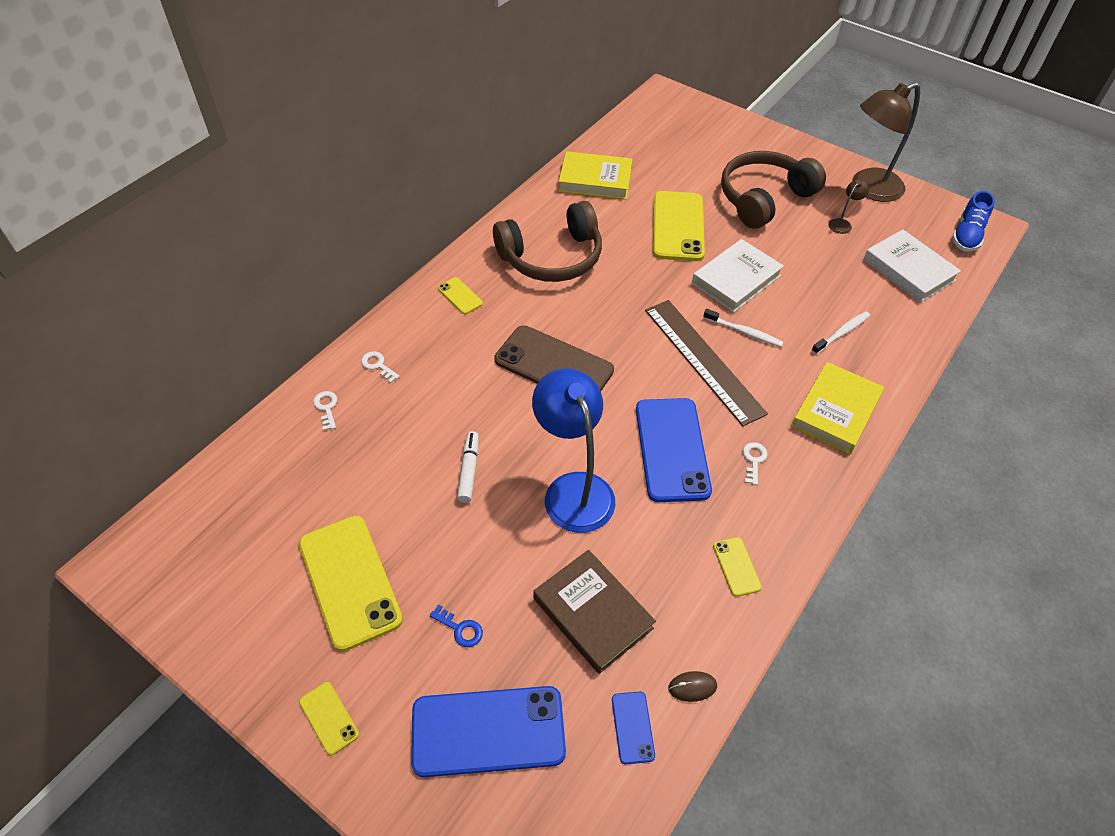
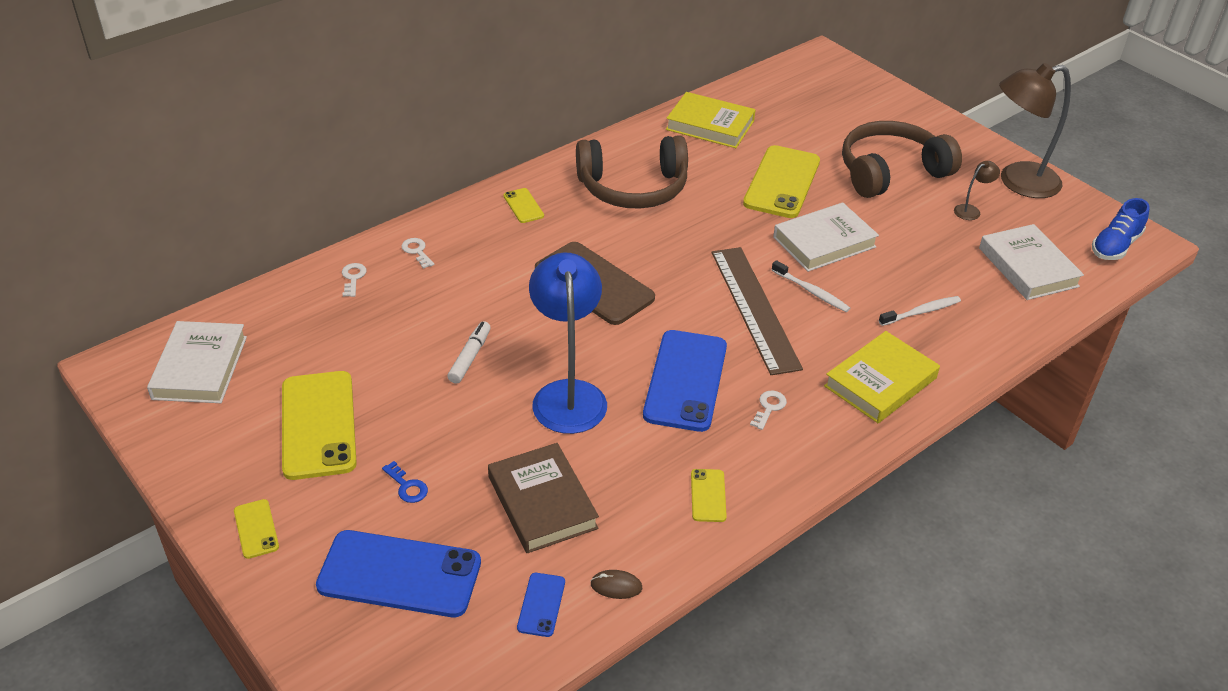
camera: 15 degrees right, 10 degrees down
none -> white book [147,321,247,403]

